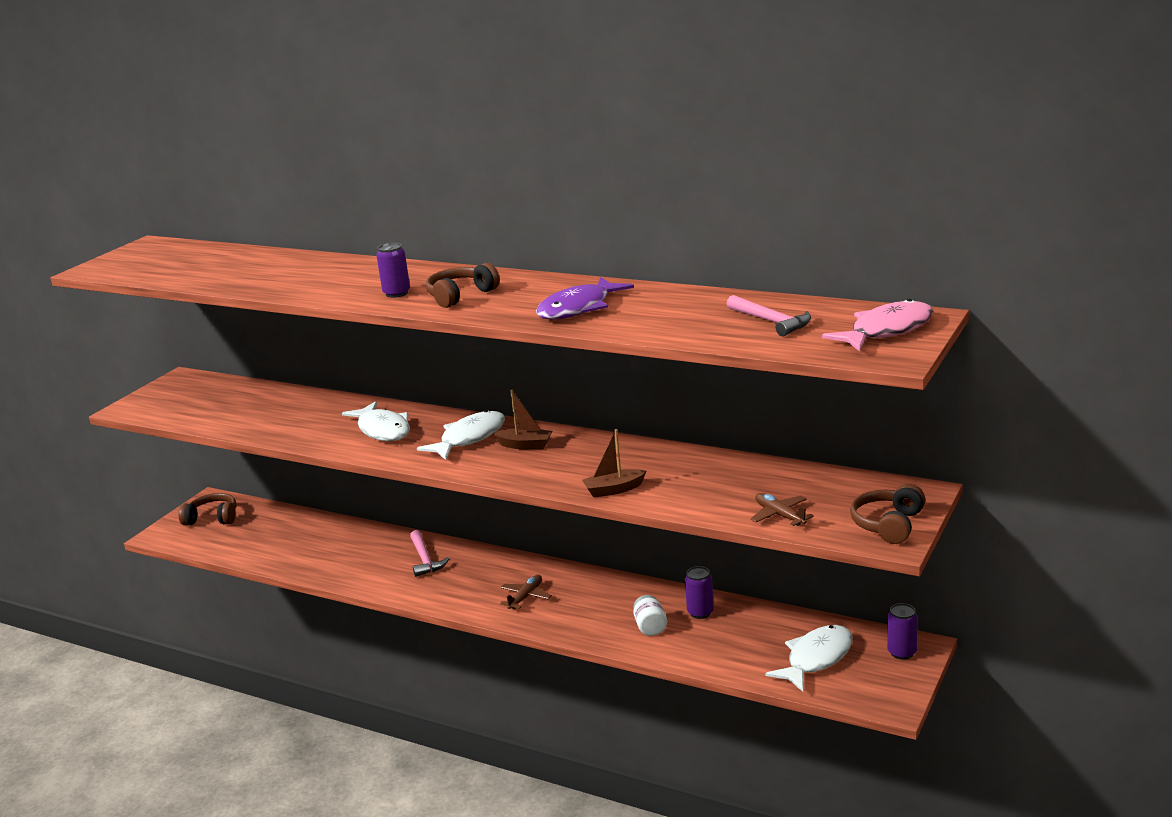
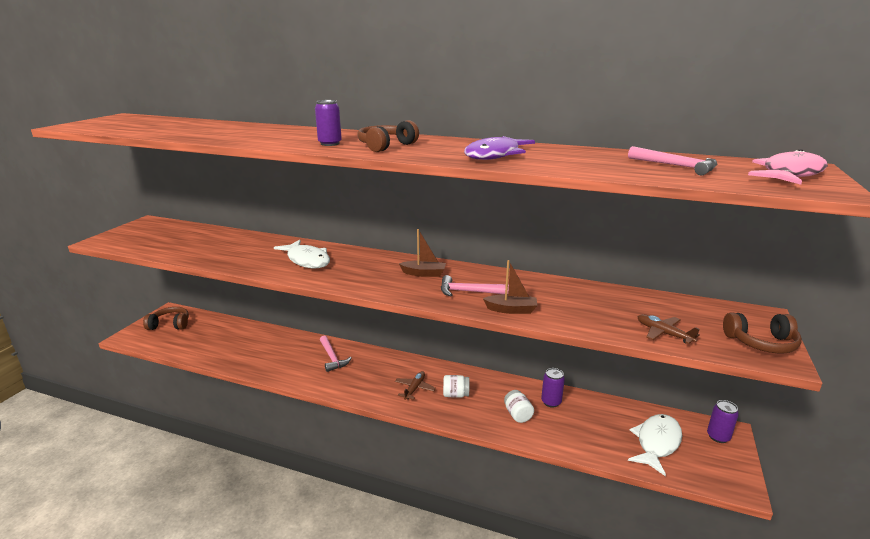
camera: 10 degrees left, 0 degrees up
white fish [417,410,505,460] -> none
brown boat [582,429,646,498] -> brown boat turned 150 degrees counterclockwise [483,260,537,314]
brown headphones [850,484,925,544] -> brown headphones turned 105 degrees counterclockwise [723,312,802,354]
none -> pink hammer [441,275,509,297]
none -> white jar [443,375,469,398]

